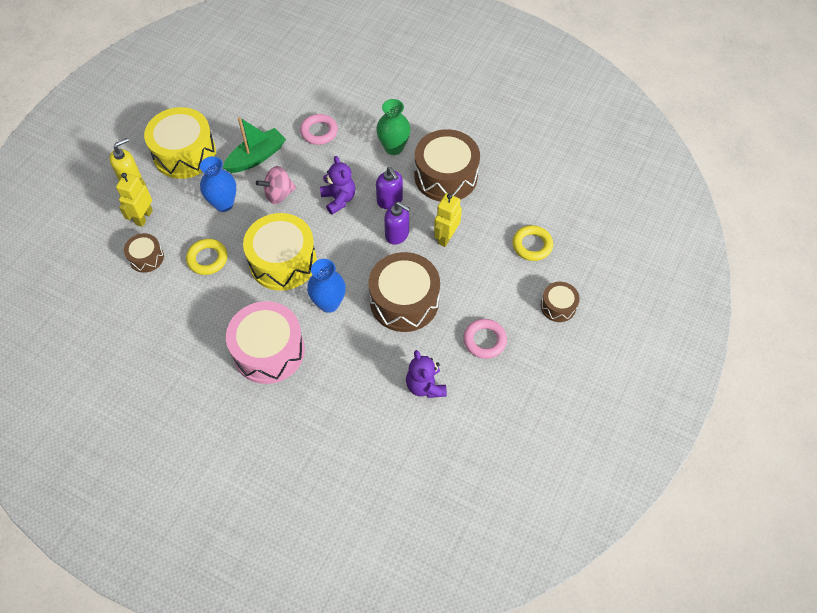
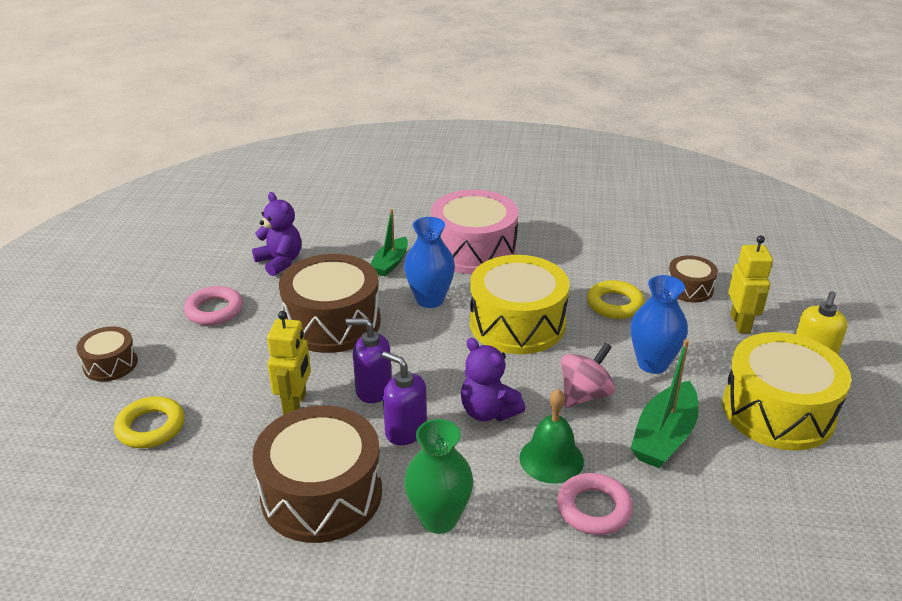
camera: 160 degrees right, 25 degrees down
none -> green boat [370,209,408,276]
none -> green bell [519,389,584,484]

